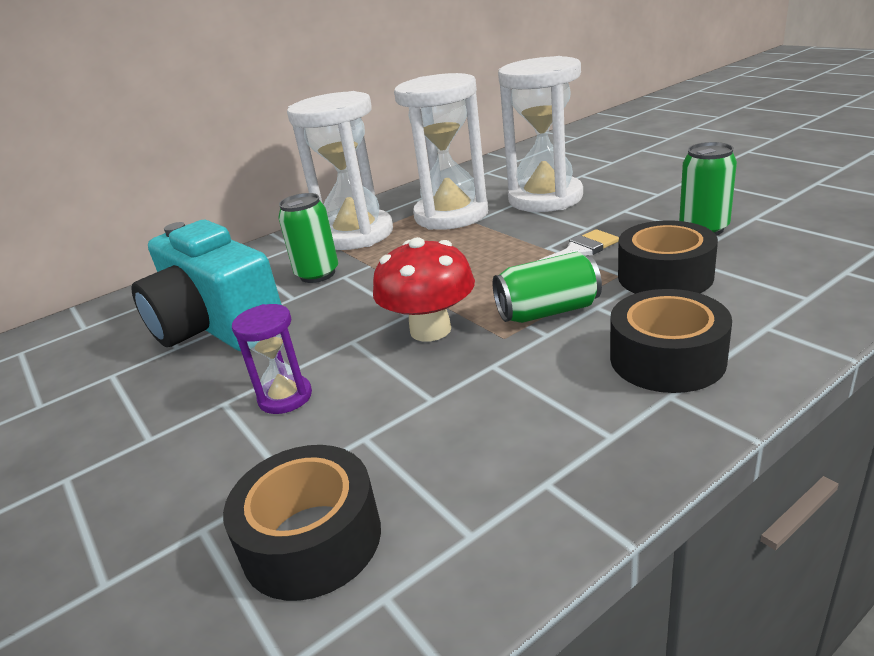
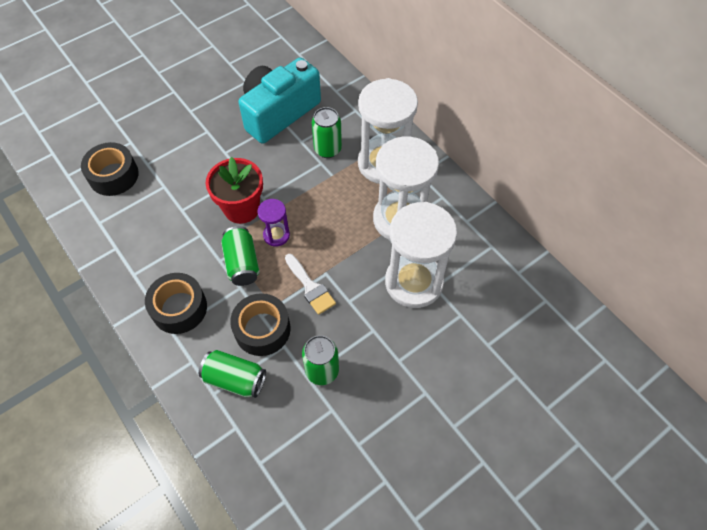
camera: 85 degrees right, 30 degrees up
purple hourglass [232,304,312,414] -> purple hourglass moved to [258,199,290,247]
red mushroom [373,237,475,342] -> red flower pot [206,157,263,224]
none -> green can [199,350,266,398]

